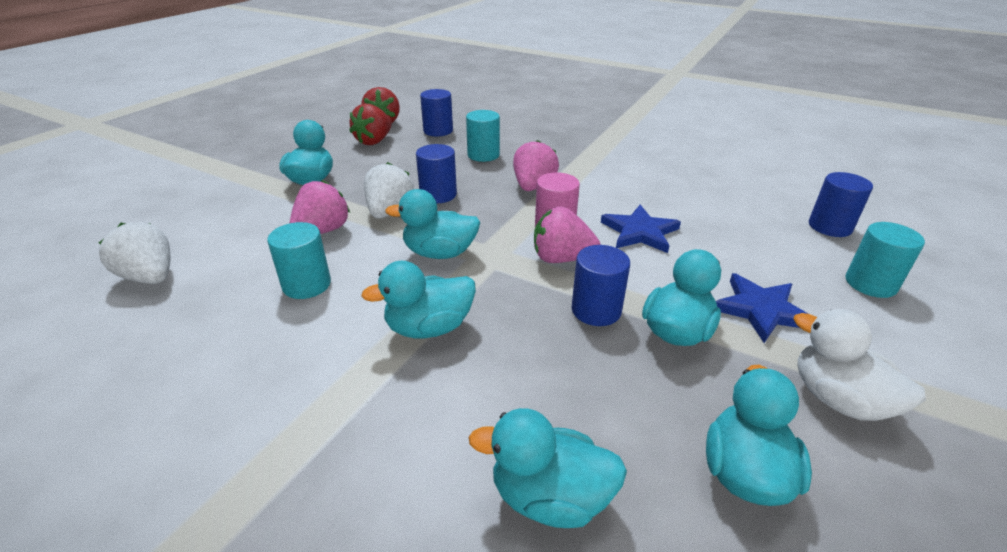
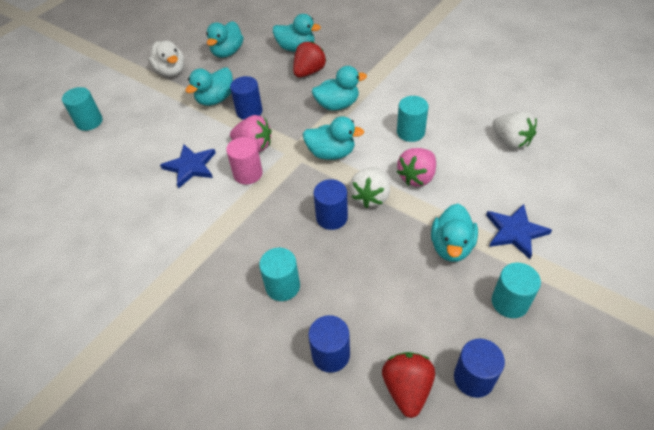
camera: 170 degrees left, 15 degrees up
red strawberry [349,104,392,145] -> red strawberry moved to [293,41,326,77]
pink strawberry [513,140,559,191] -> none
blue star [716,273,808,343] -> blue star moved to [486,204,552,259]
blue cylinder [809,172,873,237] -> blue cylinder moved to [454,339,505,398]
none -> turquoise cylinder [492,263,541,318]

